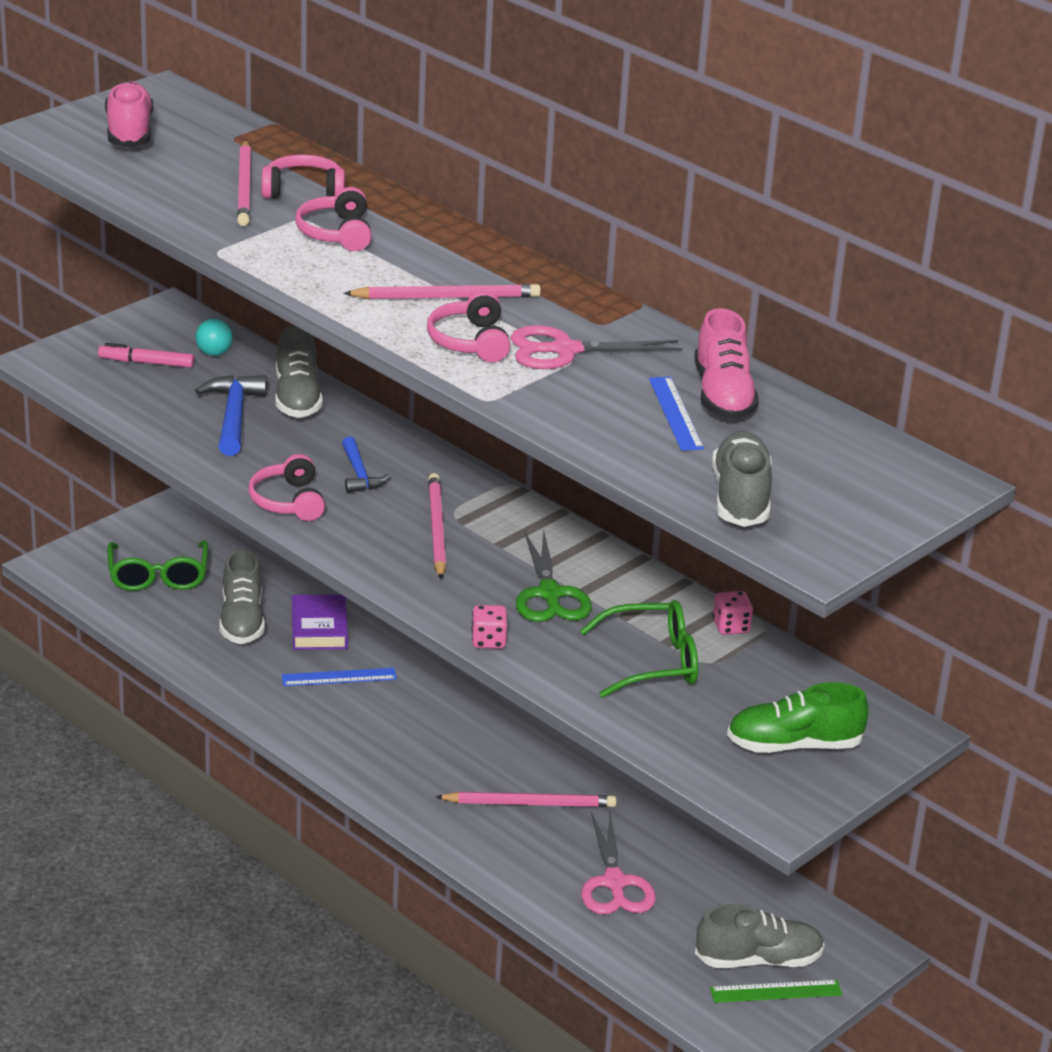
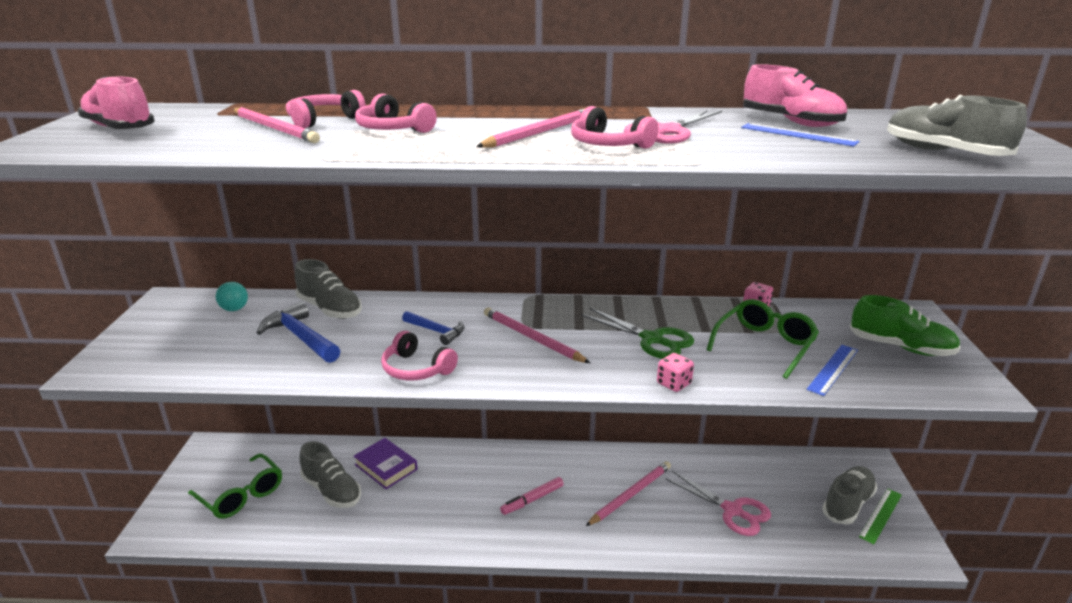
camera: 40 degrees left, 5 degrees down
pink marker [98,343,194,368] -> pink marker moved to [500,477,564,515]
blue ruler [282,668,397,686] -> blue ruler moved to [806,345,858,396]
green shoe [727,682,868,753] -> green shoe turned 105 degrees counterclockwise [849,295,961,356]

